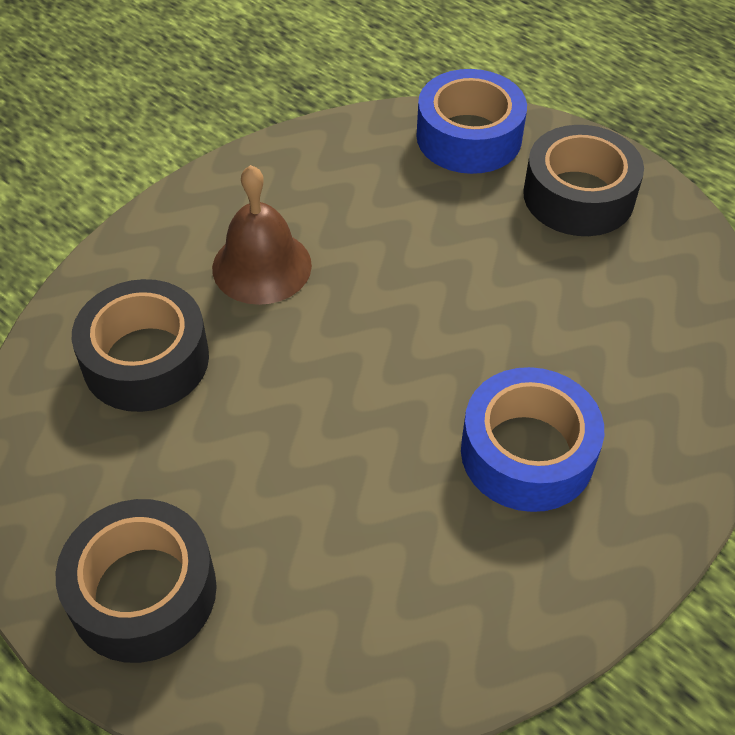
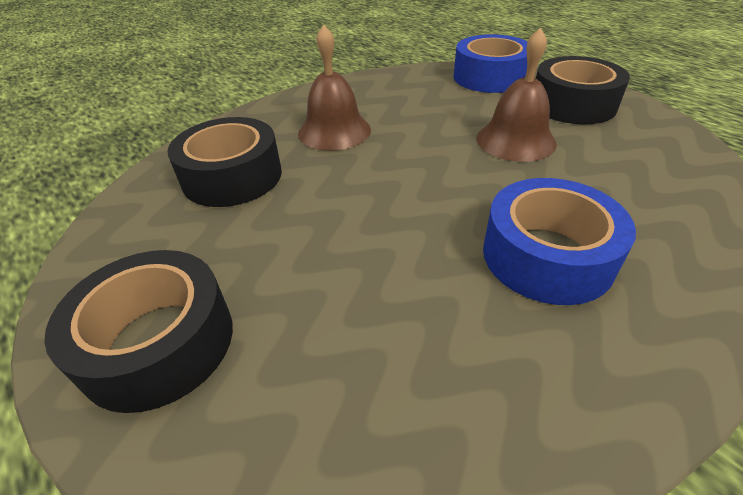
camera: 10 degrees right, 10 degrees down
none -> brown bell [477,27,557,162]

